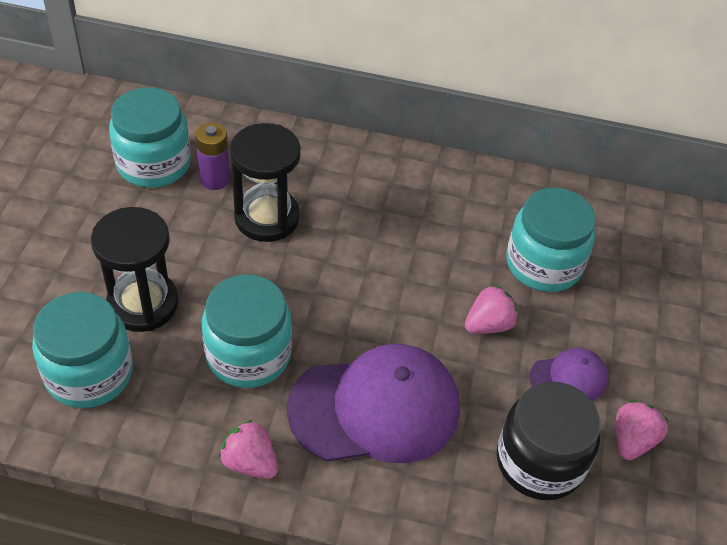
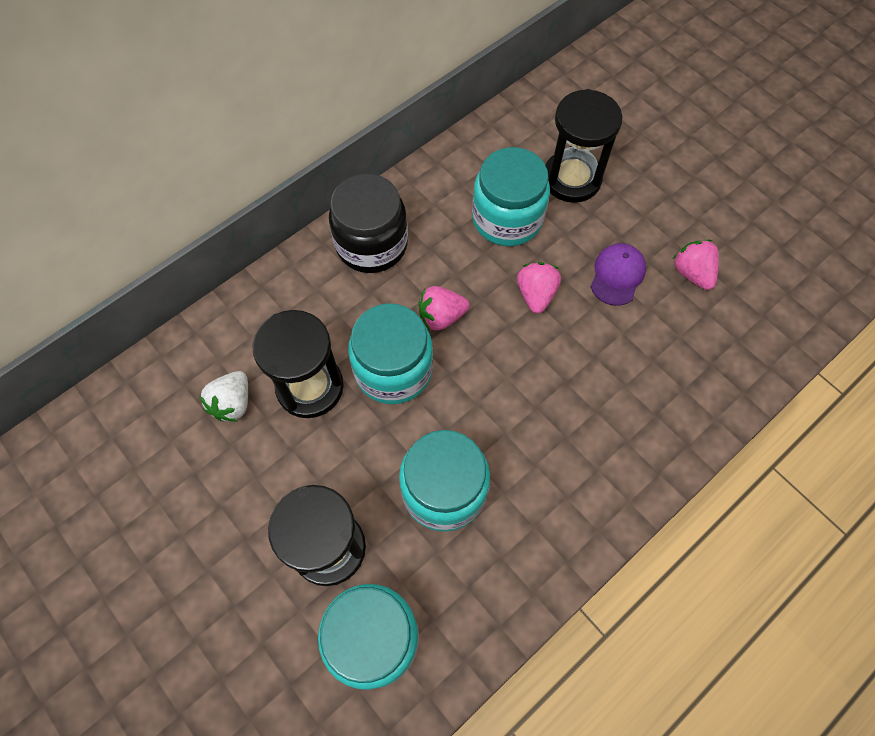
camera: 50 degrees left, 15 degrees up
turquoise jar [109,87,191,188] -> turquoise jar moved to [348,303,433,404]
purple battery [196,123,230,190] -> white strawberry [199,371,248,422]
pink strawberry [219,419,278,479] -> pink strawberry moved to [419,286,469,331]
purple cap [287,344,460,463] -> none
black jar [497,382,601,500] -> black jar moved to [329,174,408,273]
none -> black hourglass [545,89,622,203]

